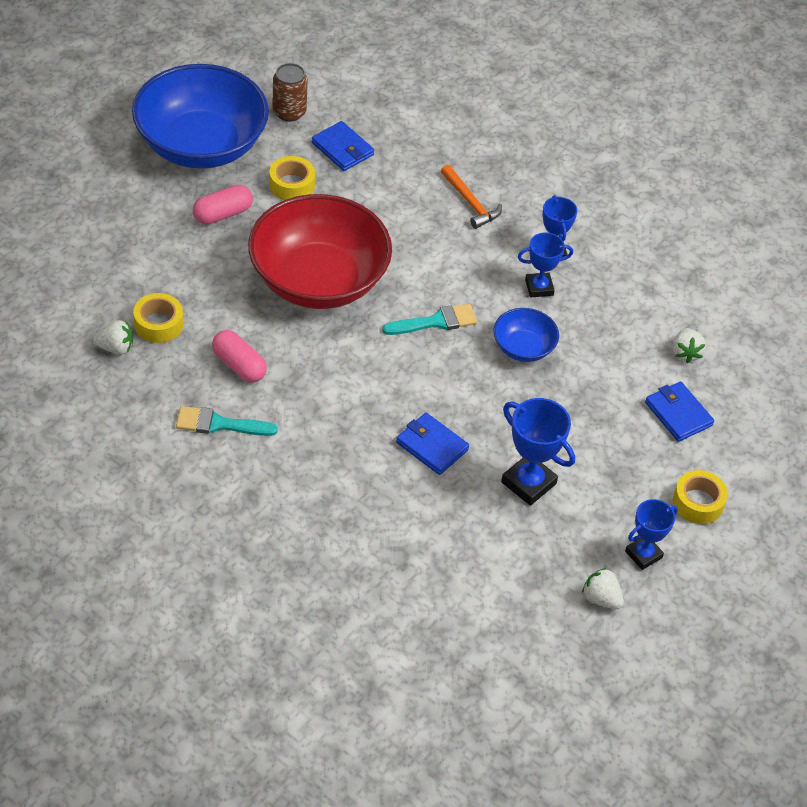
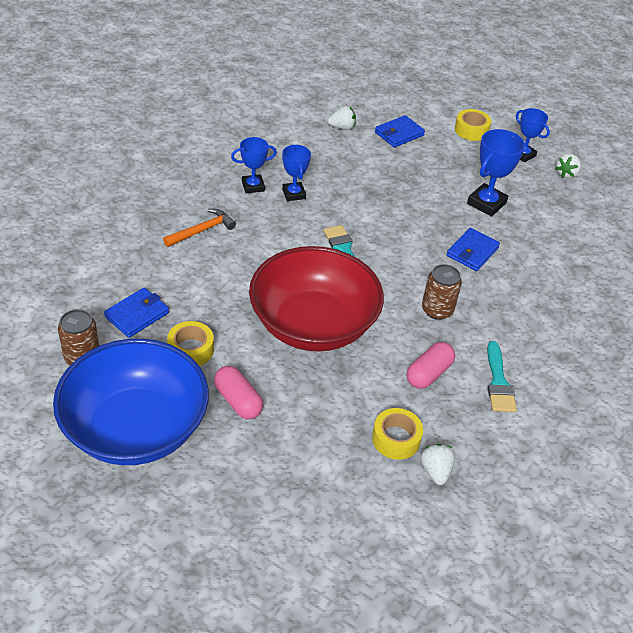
camera: 95 degrees left, 5 degrees down
blue bowl [494,308,559,362] -> none
none -> brown can [422,264,462,320]

